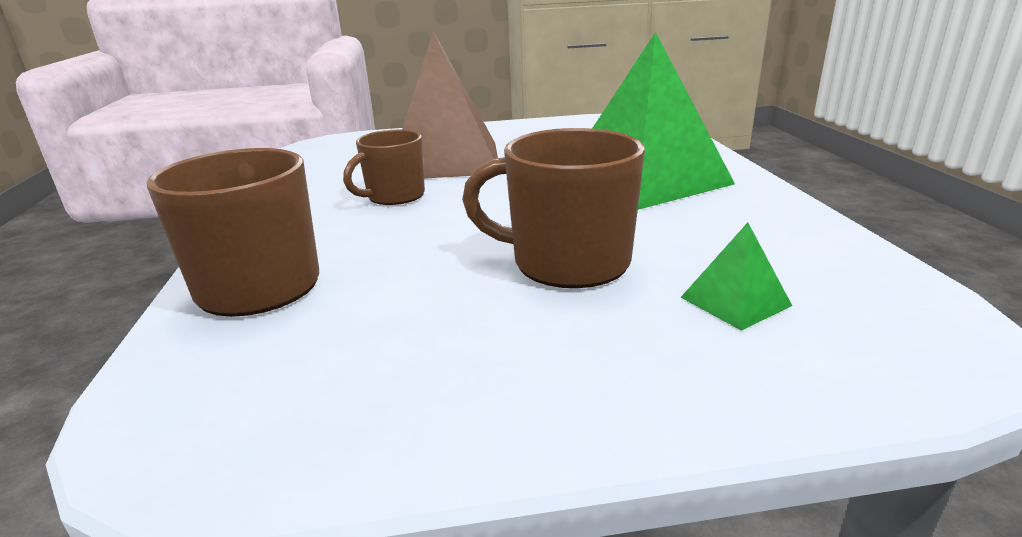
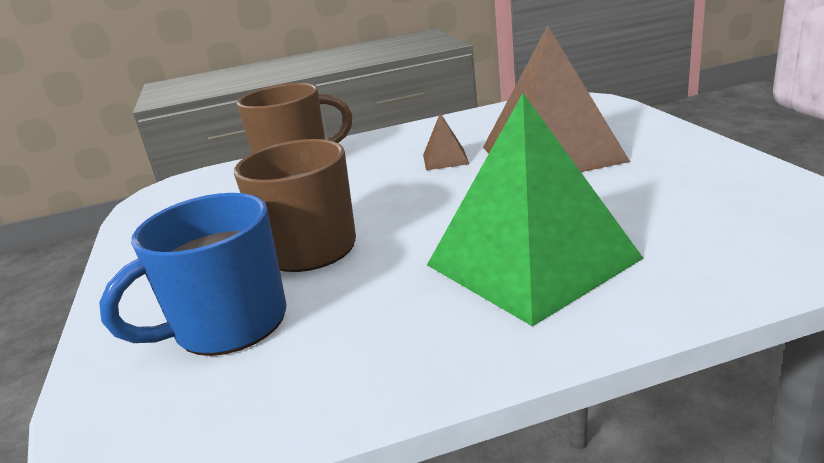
camera: 85 degrees right, 0 degrees up
brown mug [343,130,425,205] -> brown pyramid [423,113,469,170]
green pyramid [681,222,792,331] -> blue mug [99,193,287,356]

